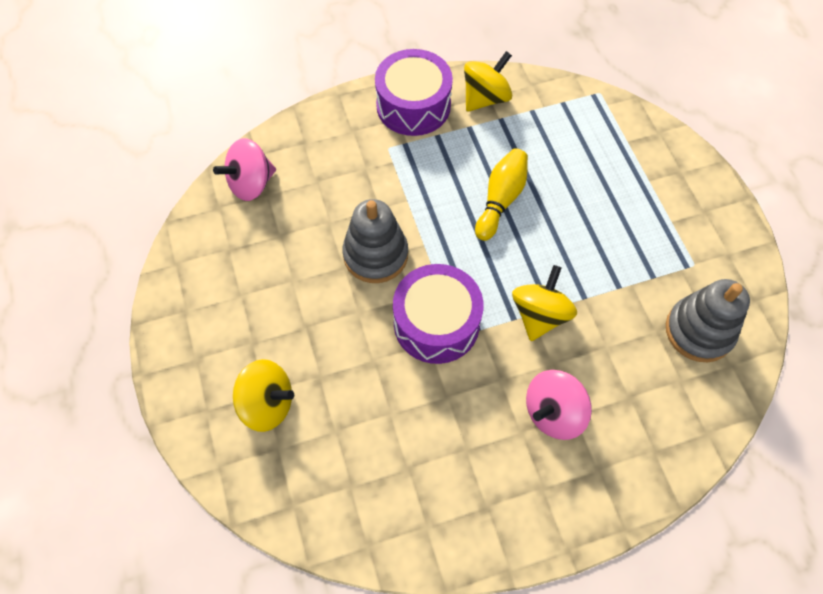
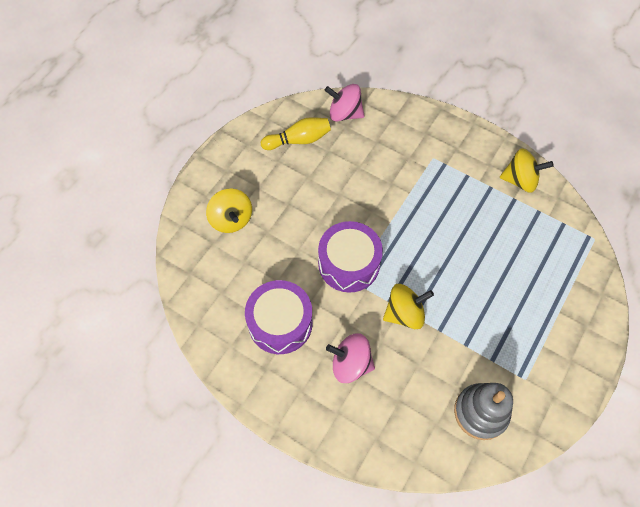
camera: 50 degrees right, 0 degrees up
grey stacking toy [342,199,408,283] -> none
purple drum [375,49,453,136] -> purple drum moved to [245,280,313,354]
yellow bowling pin [475,148,528,241] -> yellow bowling pin moved to [261,117,331,150]

